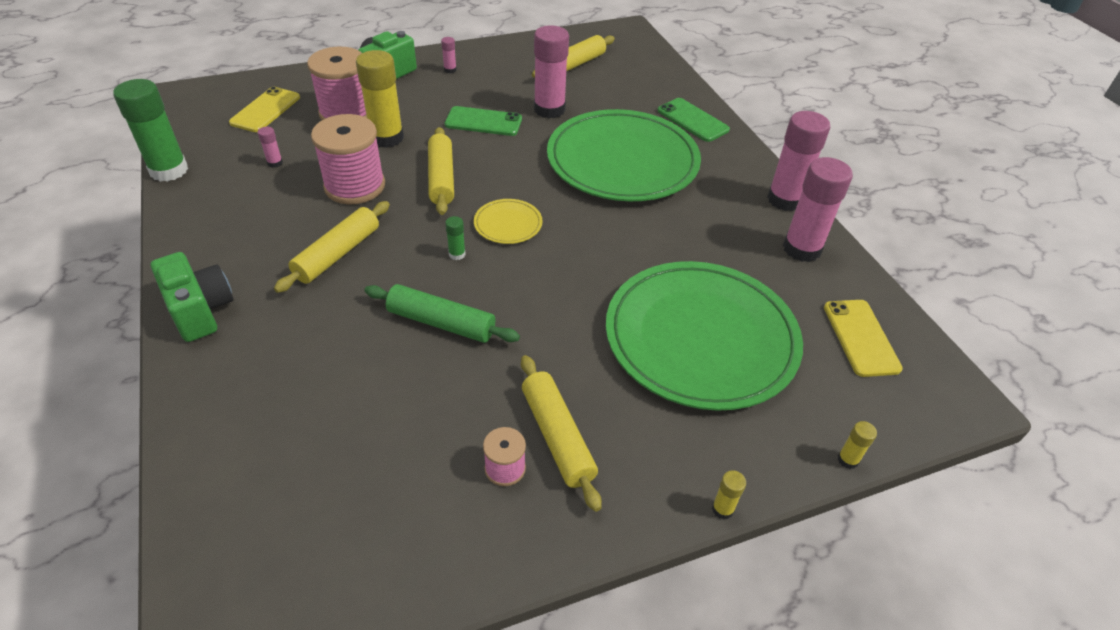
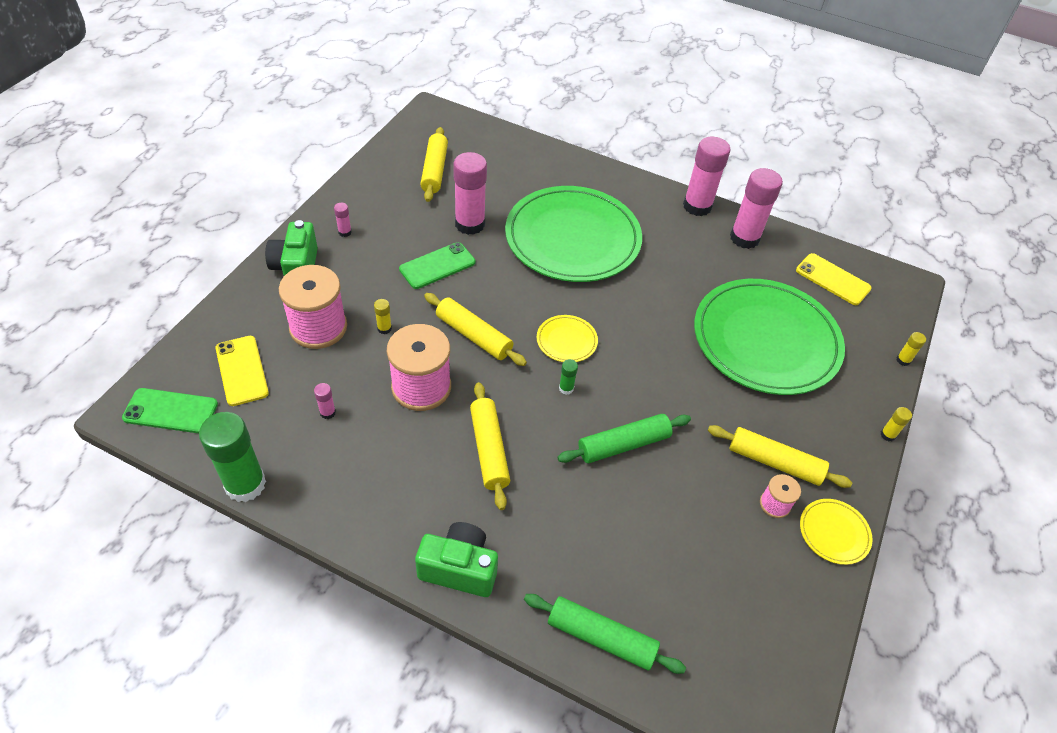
camera: 45 degrees left, 5 degrees up
yellow glue stick [356,50,404,148] -> yellow glue stick [374,299,392,334], size x0.42
green phone [658,98,730,142] -> green phone moved to [122,388,218,433]
none -> green rolling pin [524,594,686,674]
none -> yellow plate [800,499,873,565]

